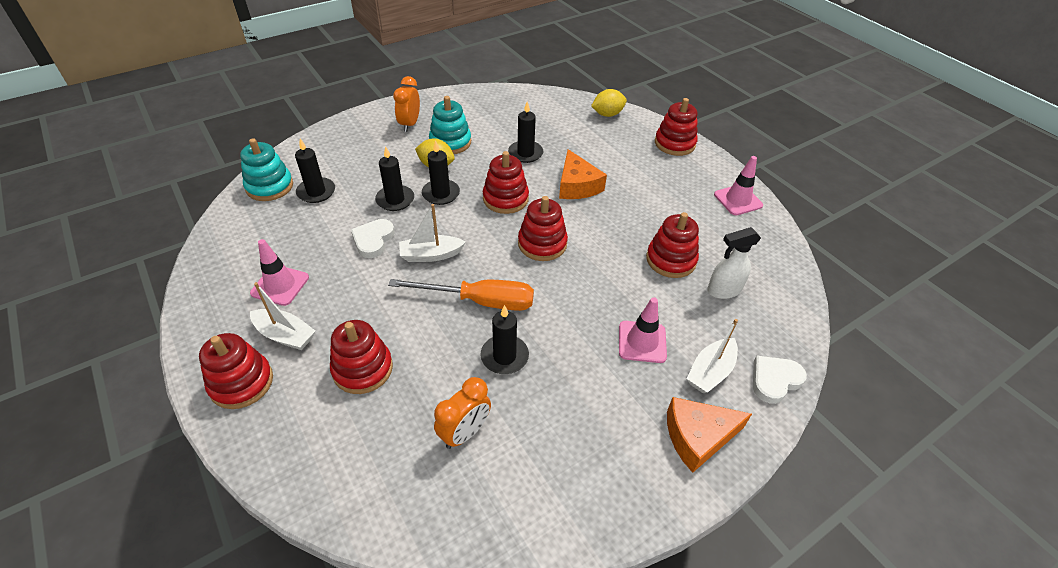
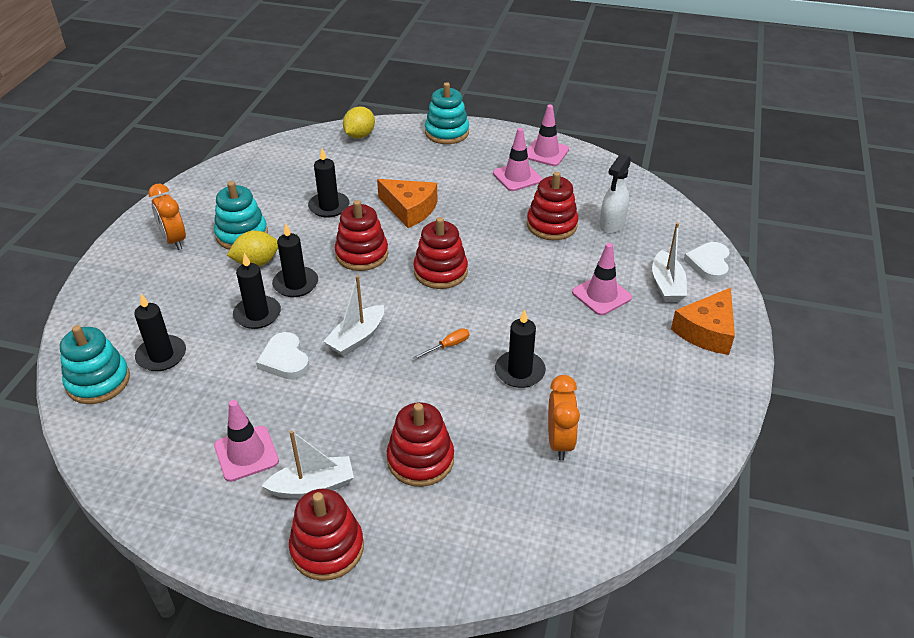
camera: 40 degrees left, 5 degrees down
orange screwdriver [388,279,534,311] -> orange screwdriver [413,328,469,360], size x0.41
red stacking toy [655,98,698,156] -> turquoise stacking toy [425,82,469,144]
none -> pink traffic cone [493,128,542,191]

